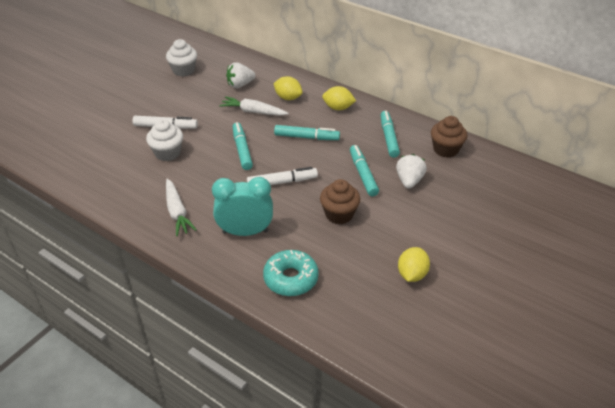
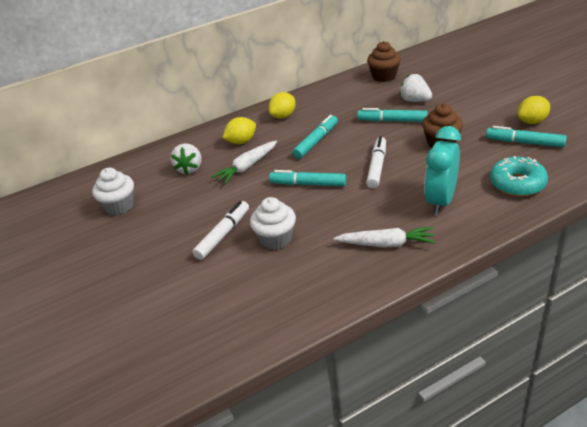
camera: 60 degrees left, 5 degrees down
turquoise marker [381,111,400,158] -> turquoise marker moved to [486,126,567,147]
yellow lemon [398,247,430,282] -> yellow lemon turned 75 degrees counterclockwise [518,96,550,124]

